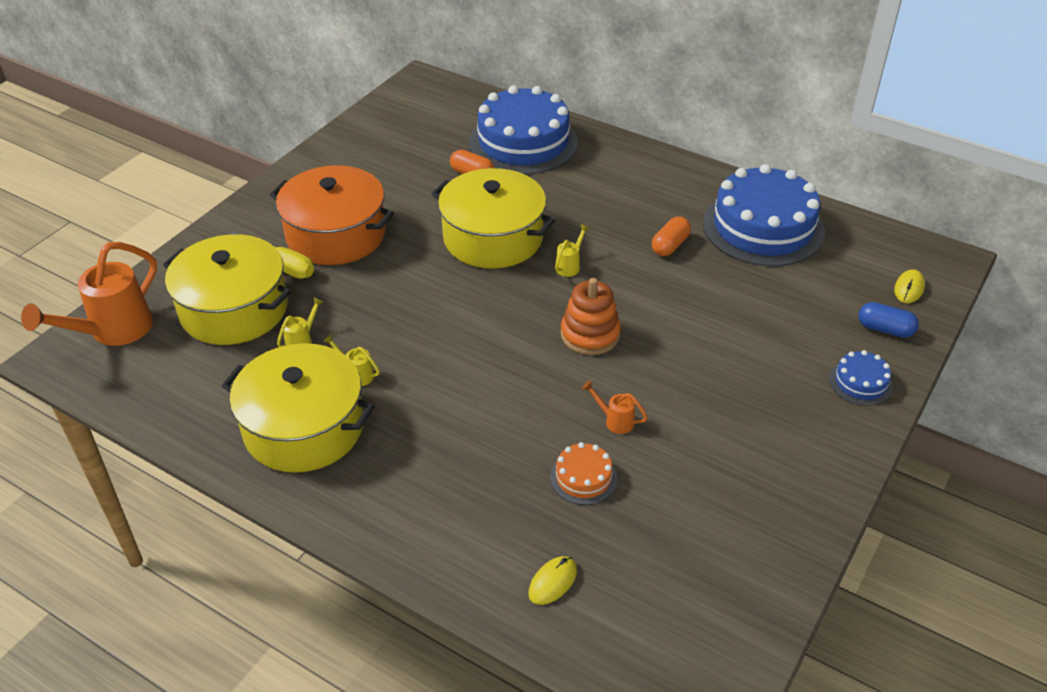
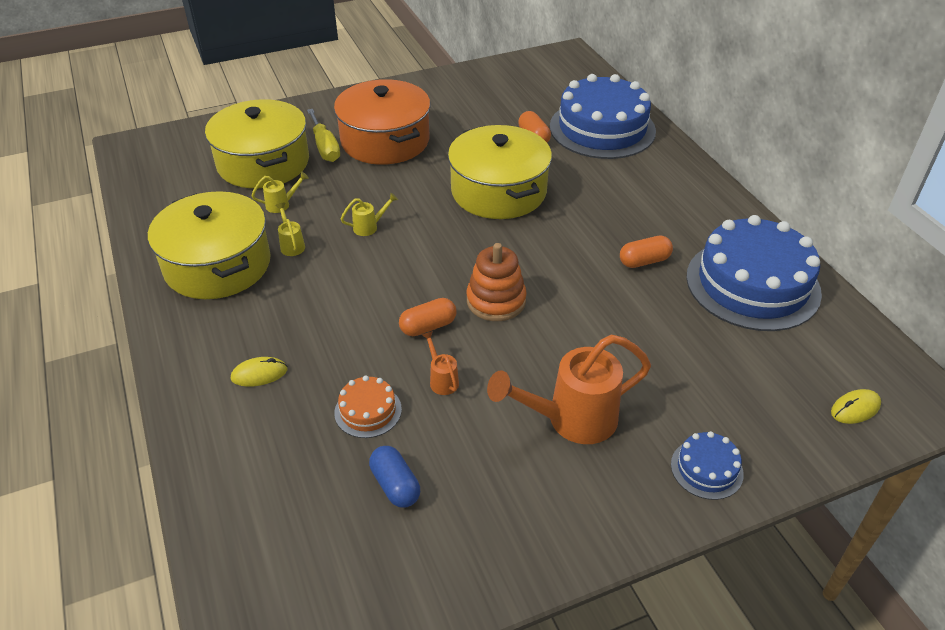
camera: 35 degrees right, 0 degrees up
orange watering can [21,242,157,346] -> orange watering can moved to [487,335,651,444]
yellow mouse [528,556,577,605] -> yellow mouse moved to [231,357,287,387]
yellow watering can [555,224,590,277] -> yellow watering can moved to [341,193,398,236]
blue capsule [858,302,919,338] -> blue capsule moved to [369,446,420,508]
none -> orange capsule [399,298,456,336]

